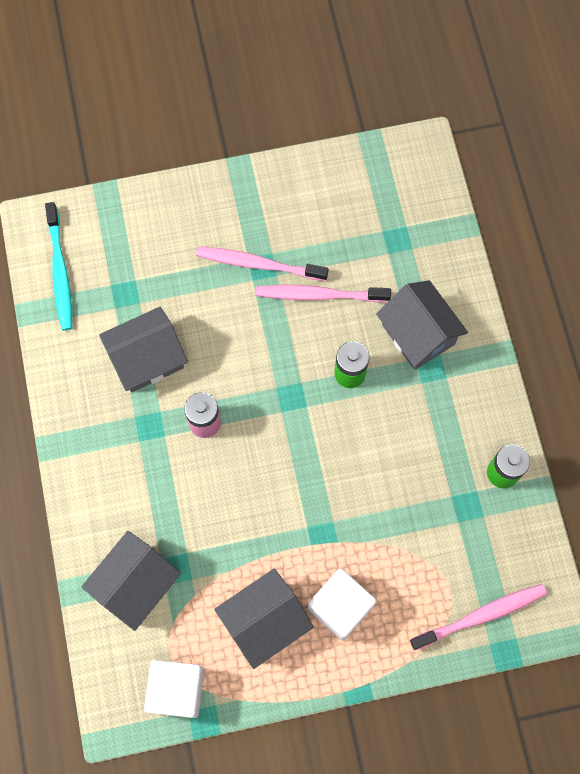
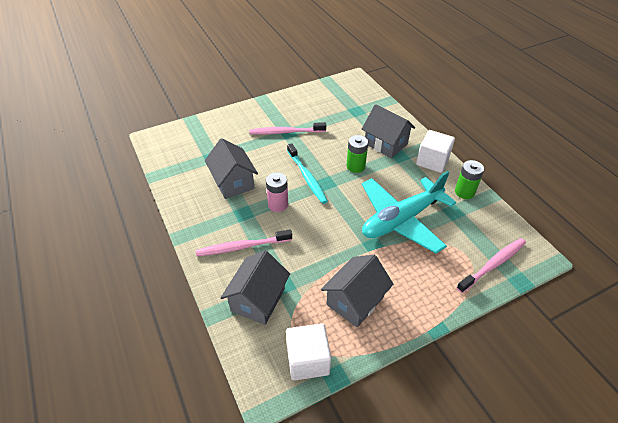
camera: 15 degrees left, 25 degrees down
turquoise toothbrush [45,202,72,331] -> turquoise toothbrush moved to [287,143,328,204]
grey house [99,307,188,393] -> grey house turned 75 degrees counterclockwise [205,138,258,199]
pink toothbrush [256,285,391,302] -> pink toothbrush moved to [196,229,292,256]
white cube [308,568,376,641] -> white cube moved to [416,130,455,173]
none -> turquoise plane [362,171,456,254]

